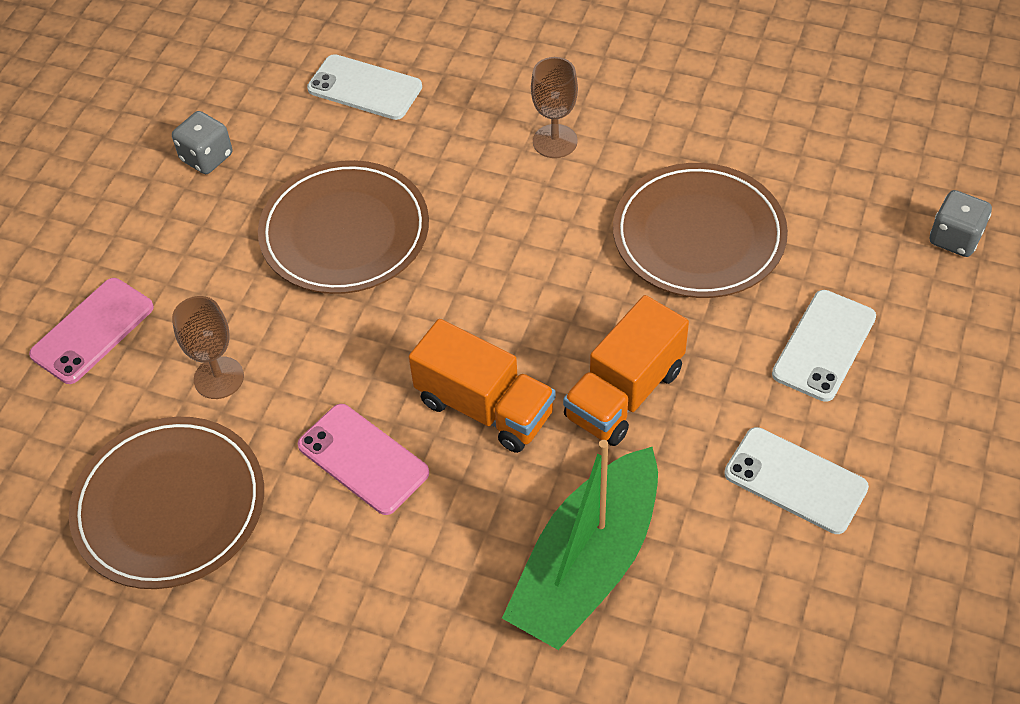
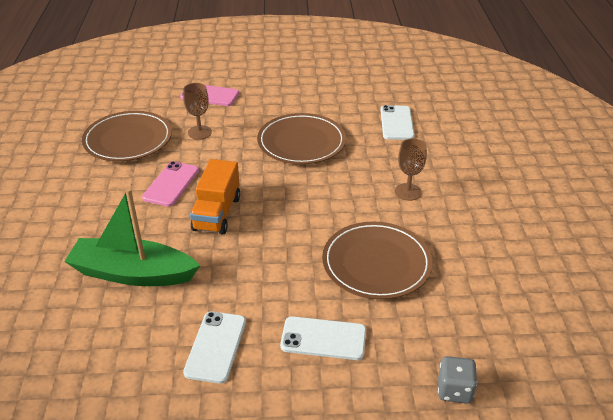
camera: 65 degrees right, 15 degrees down
grey dice [172,111,233,174] -> none
orange truck [563,295,689,446] -> none

